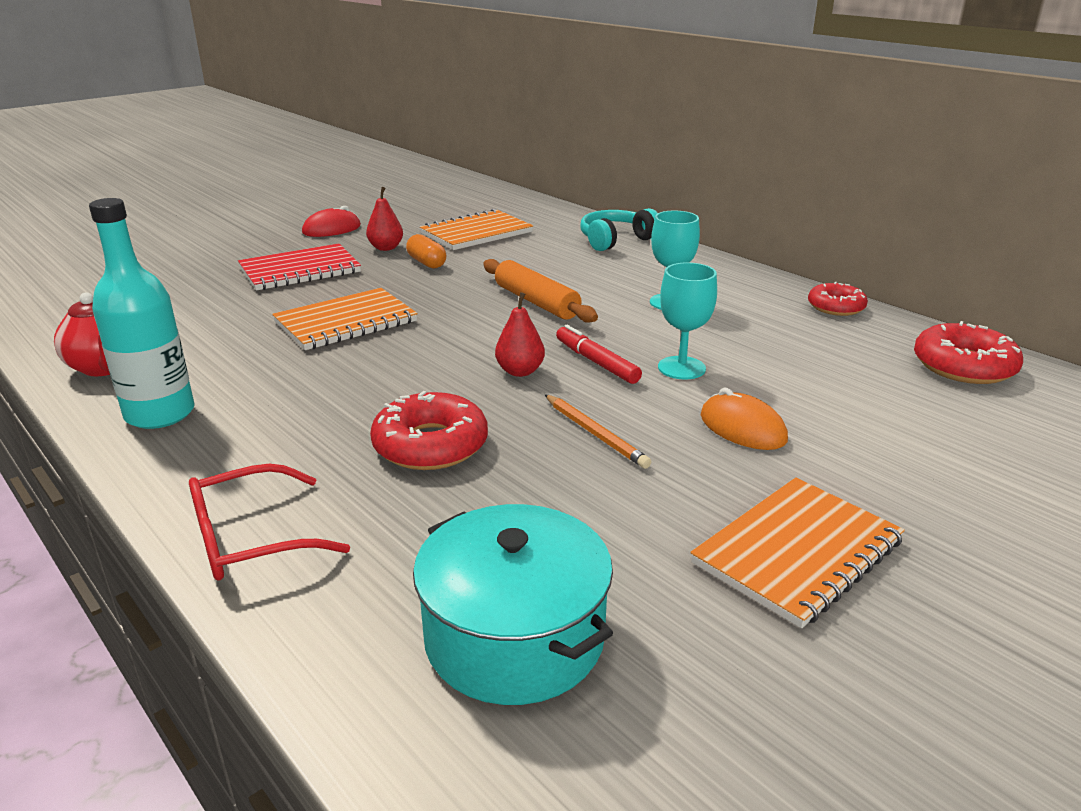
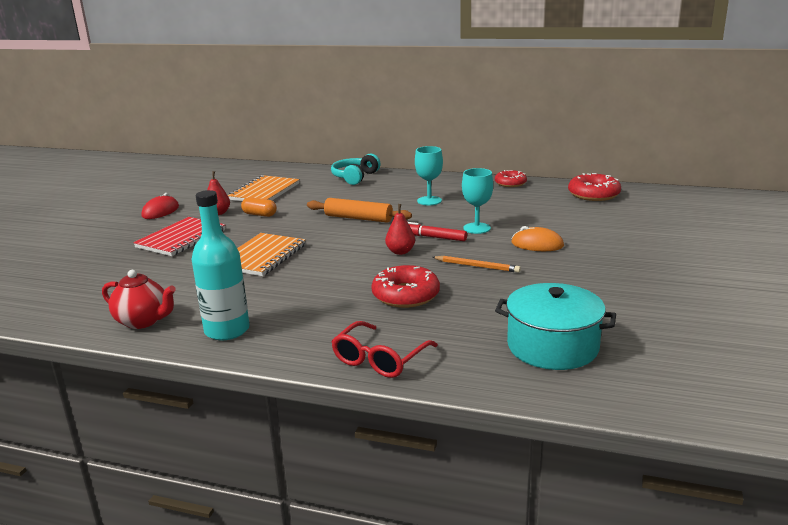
camera: 30 degrees left, 5 degrees down
orange notebook [690,477,905,628] -> none

